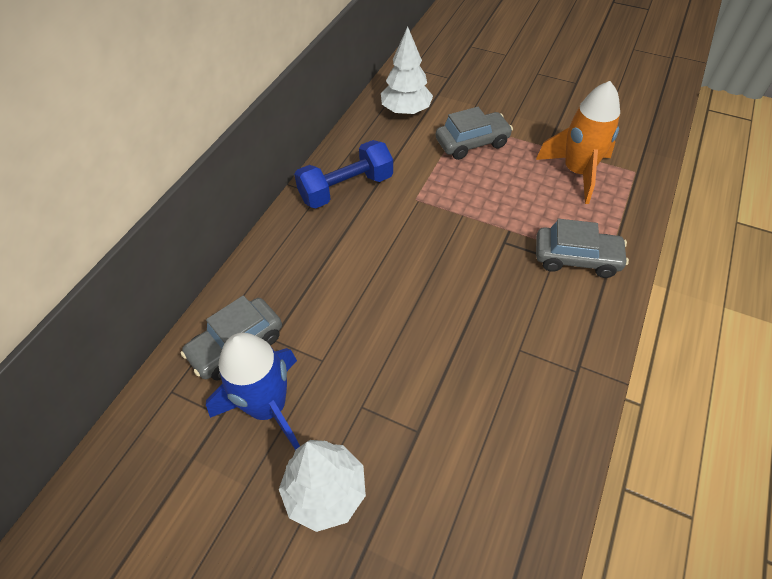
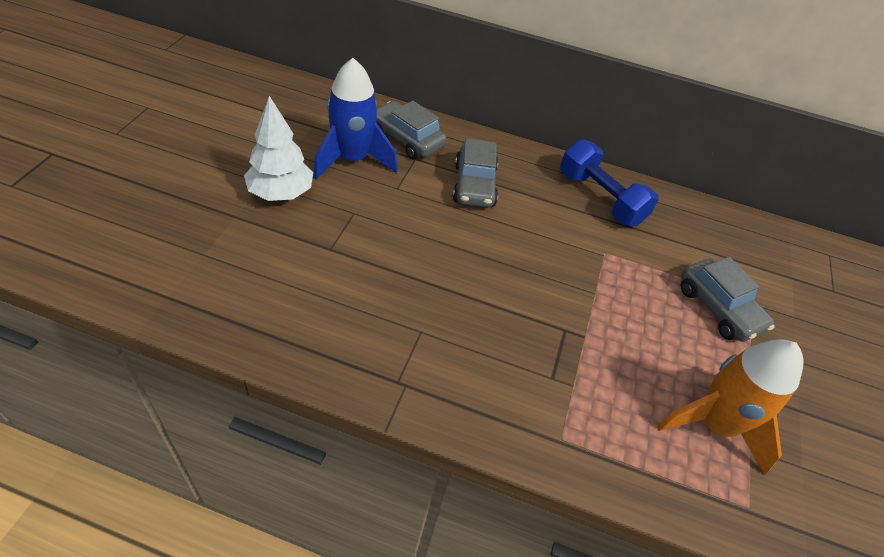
camera: 75 degrees right, 5 degrees down
white tree [381,26,433,115] -> none
grey car [536,219,629,278] -> grey car moved to [453,138,498,208]

